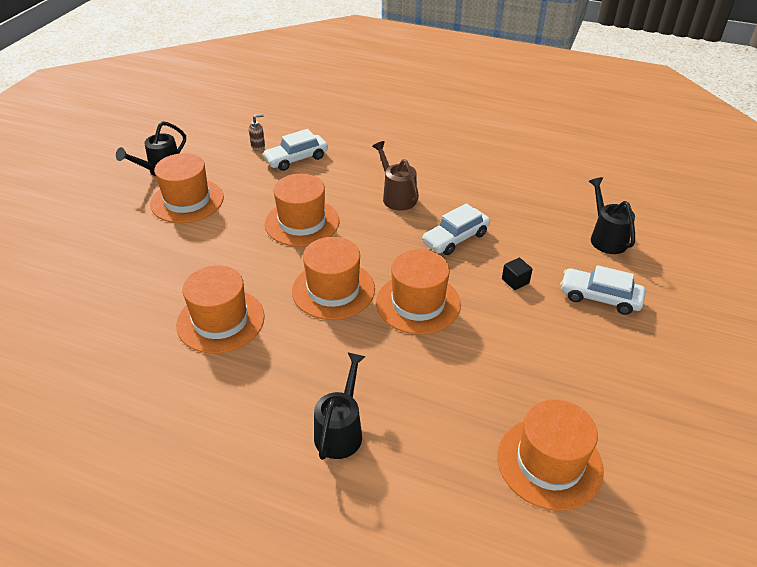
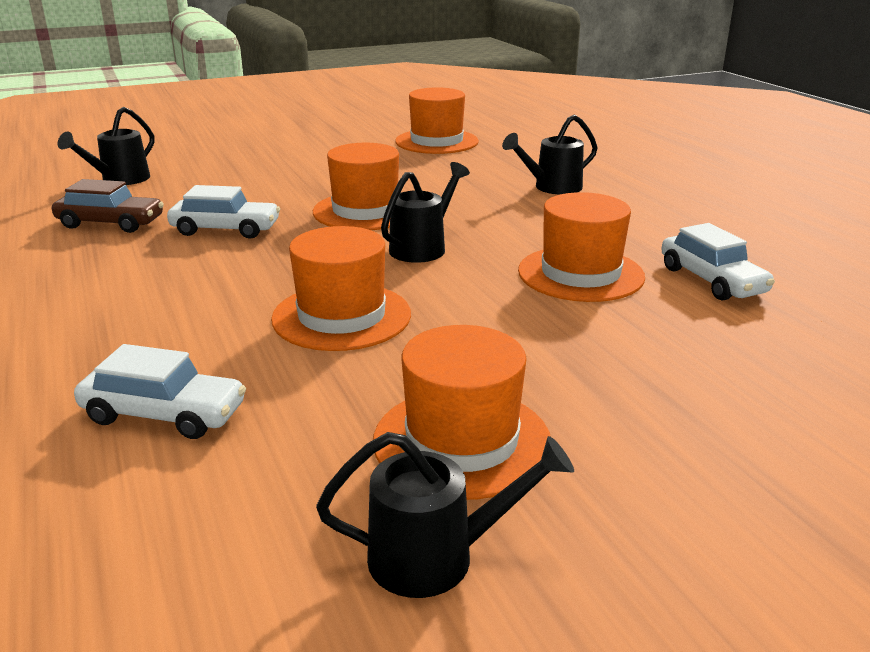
camera: 135 degrees left, 15 degrees down
brown soap dispenser [249,114,265,151] -> none
orange hat [292,237,375,320] -> black watering can [381,162,470,263]
brown watering can [372,141,419,211] -> none
black cube [502,258,533,290] -> none
white car [560,265,646,315] -> white car moved to [661,223,775,301]
none -> brown car [52,179,164,233]

